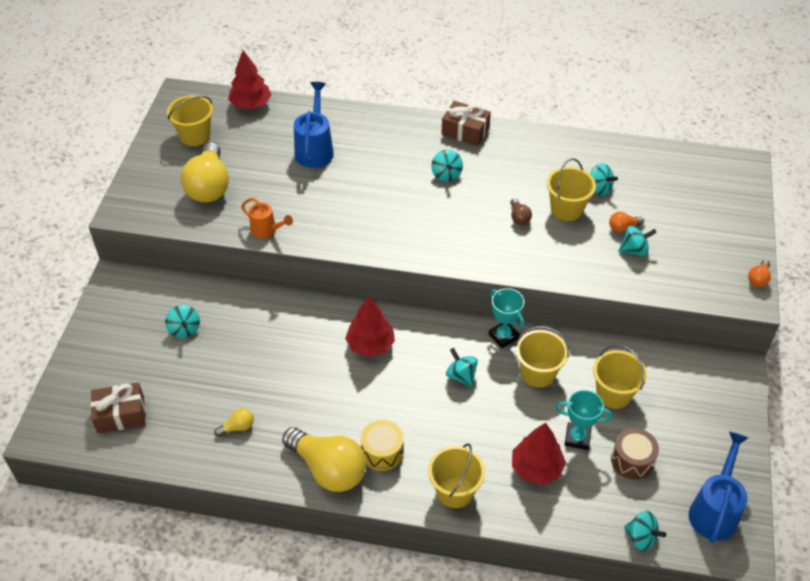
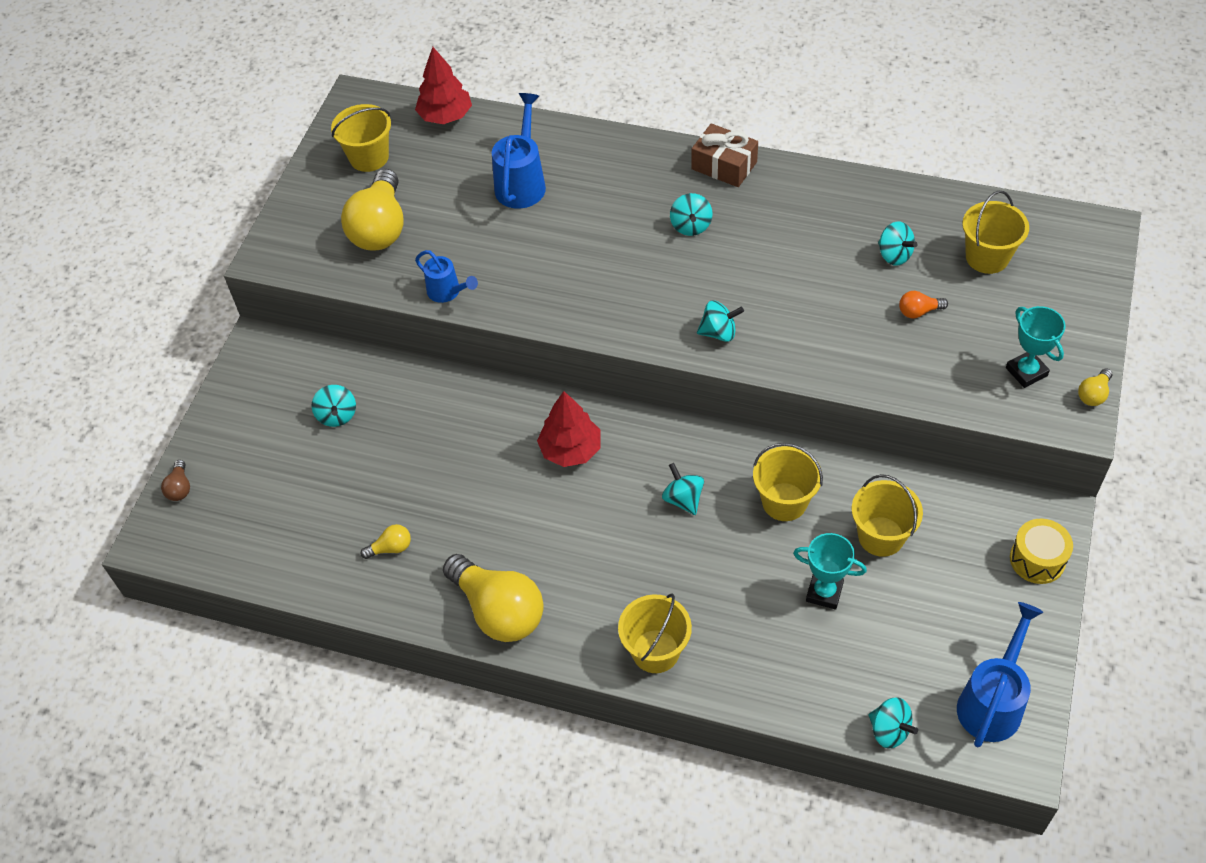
camera: 10 degrees right, 5 degrees up
brown gift [91,382,145,433] -> none
orange watering can [241,198,293,238] -> blue watering can [415,250,478,303]
yellow drum [361,420,404,471] -> yellow drum moved to [1010,519,1073,584]
turquoise trophy [489,288,524,348] -> turquoise trophy moved to [1006,306,1066,388]
brown light bulb [510,198,532,225] -> brown light bulb moved to [161,460,190,501]
red tree [512,423,566,485] -> none
yellow bucket [547,158,596,221] -> yellow bucket moved to [962,191,1029,274]
brown drum [611,428,659,480] -> none
turquoise spinning top [618,226,657,256] -> turquoise spinning top moved to [697,301,744,342]
orange light bulb [748,260,771,287] -> yellow light bulb [1078,368,1112,406]

